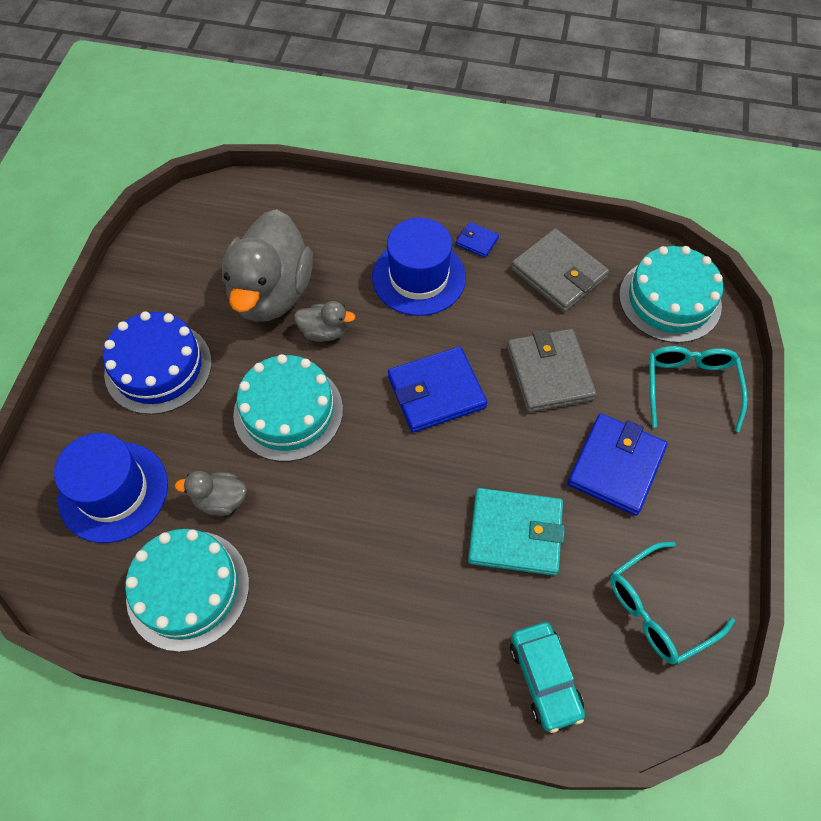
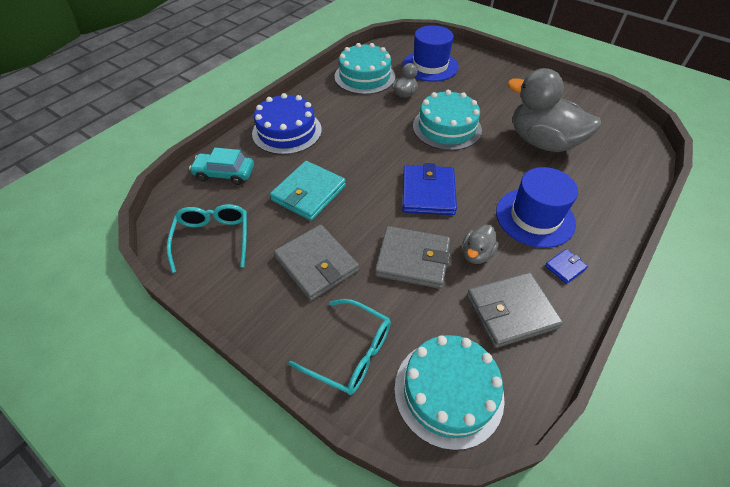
camera: 115 degrees right, 10 degrees down
blue cake [103,311,212,415] -> blue cake moved to [252,93,322,155]
grey duck [294,301,355,342] -> grey duck moved to [462,224,499,264]
blue wallet [568,413,668,516] -> grey wallet [274,225,359,301]

